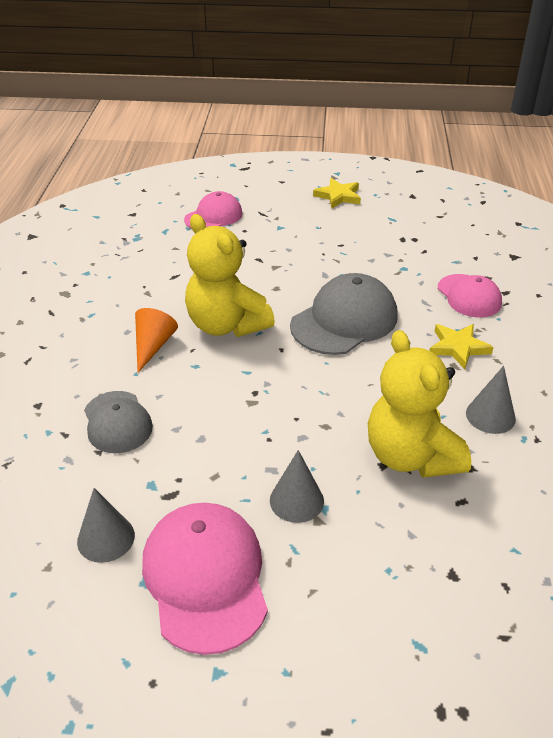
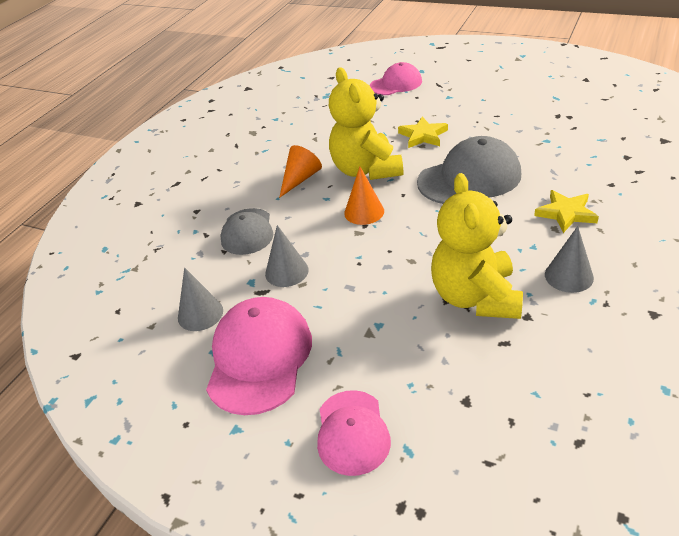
camera: 25 degrees right, 0 degrees up
grey cone [270,450,324,523] -> grey cone moved to [265,225,309,287]
yellow star [313,178,361,209] -> yellow star moved to [398,117,448,148]
pink cap [438,274,502,317] -> pink cap moved to [317,390,391,476]
none -> orange cone [344,166,384,225]

